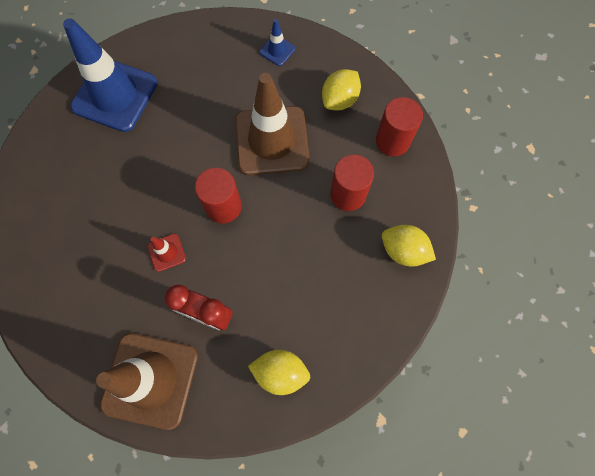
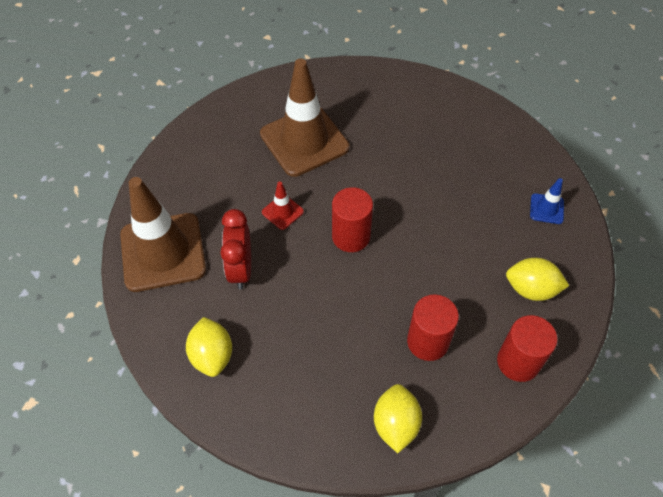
camera: 65 degrees right, 15 degrees down
blue traffic cone [63,18,157,132] -> none
brown traffic cone [235,73,310,175] -> brown traffic cone moved to [260,59,349,177]

